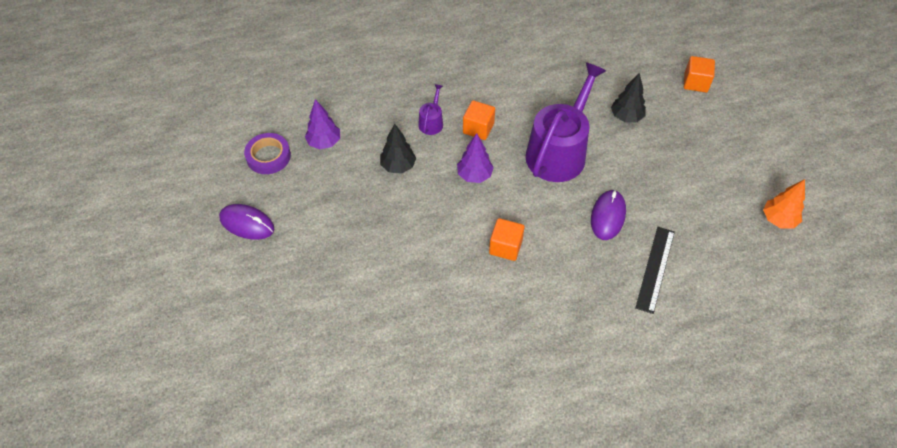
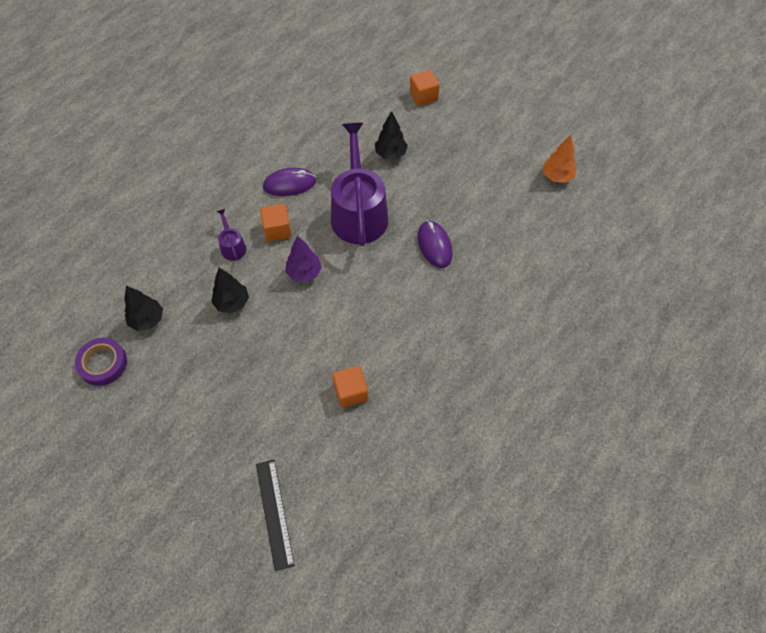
camera: 35 degrees left, 5 degrees up
purple mouse [219,204,275,240] -> purple mouse moved to [263,168,316,196]
purple tree [305,99,340,149] -> black tree [124,286,163,331]
orange cube [489,218,525,261] -> orange cube moved to [332,366,368,408]
black ruler [635,227,675,314] -> black ruler moved to [256,460,295,571]

